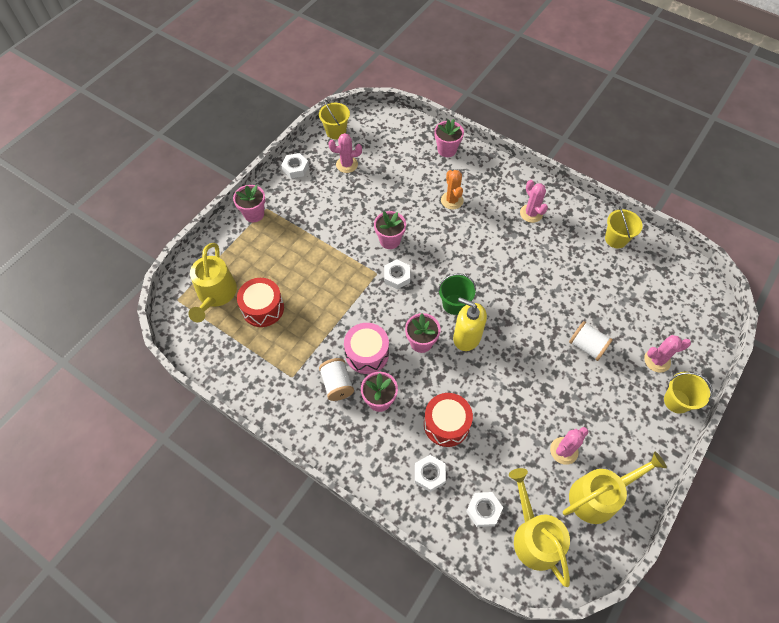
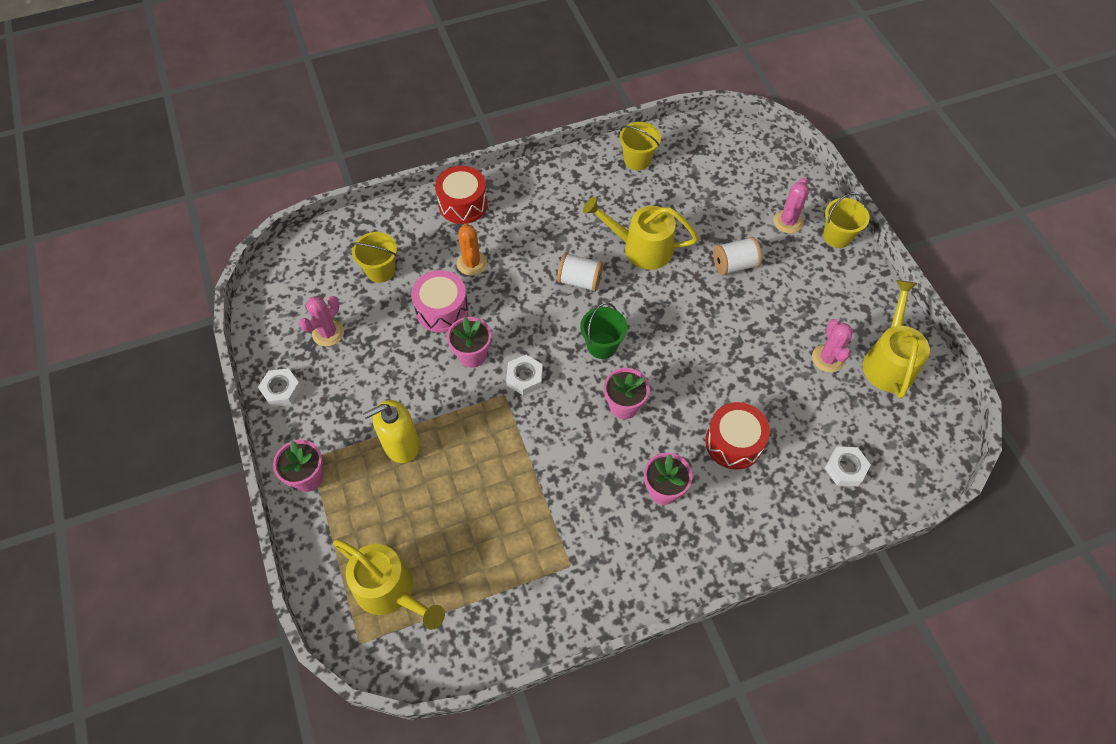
camera: 55 degrees left, 0 degrees up
red drum [237,278,284,327] -> red drum moved to [435,166,488,224]
yellow bucket [319,99,350,140] -> yellow bucket moved to [351,232,397,283]
white spool [319,358,354,401] -> white spool moved to [557,252,603,292]
pink drum [344,323,389,374] -> pink drum moved to [411,270,469,333]
white nut [415,455,446,492] -> none
pink flower pot [434,119,464,157] -> none
orange cactus [441,170,464,209] -> orange cactus turned 60 degrees clockwise [457,224,487,276]
yellow soap dispenser [453,297,487,351] -> yellow soap dispenser moved to [363,400,420,463]
yellow watering can [509,468,570,587] -> yellow watering can moved to [583,197,699,270]
pink cactus [520,180,548,223] -> none

